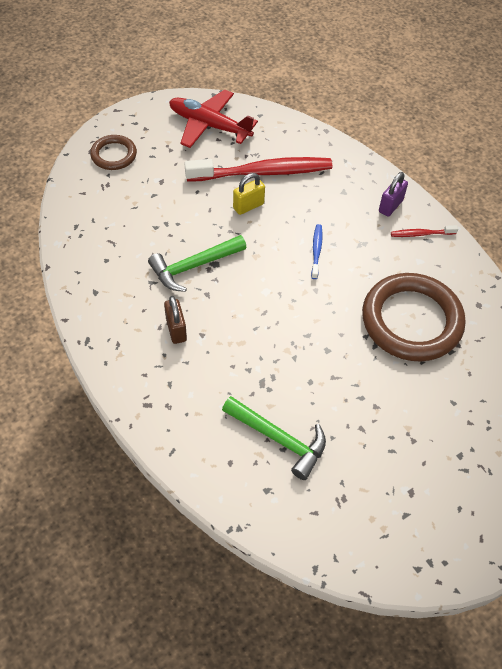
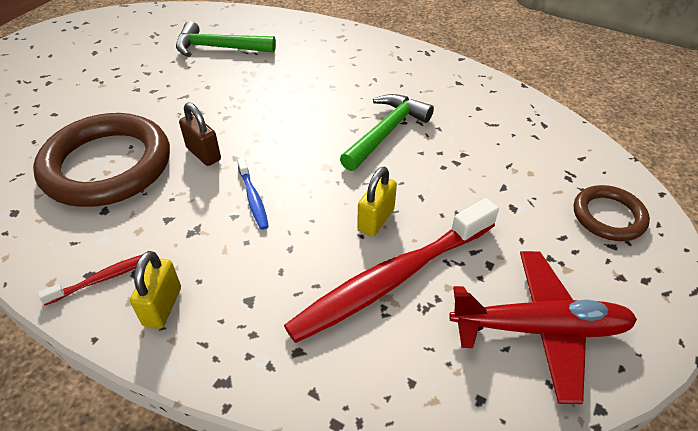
camera: 155 degrees right, 10 degrees down
brown padlock [164,296,187,344] -> brown padlock moved to [179,102,221,166]
purple padlock [379,172,408,217] -> yellow padlock [130,251,181,329]

